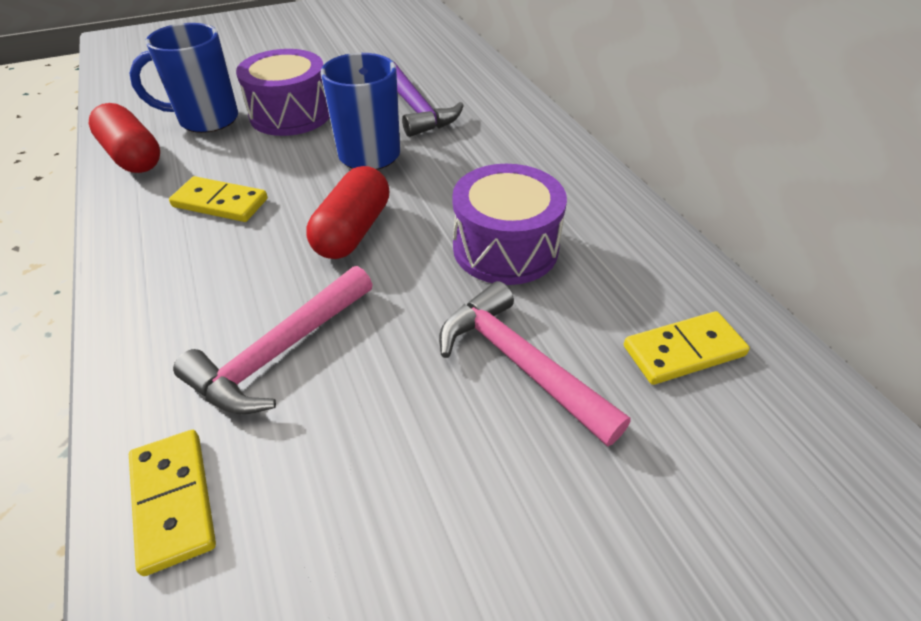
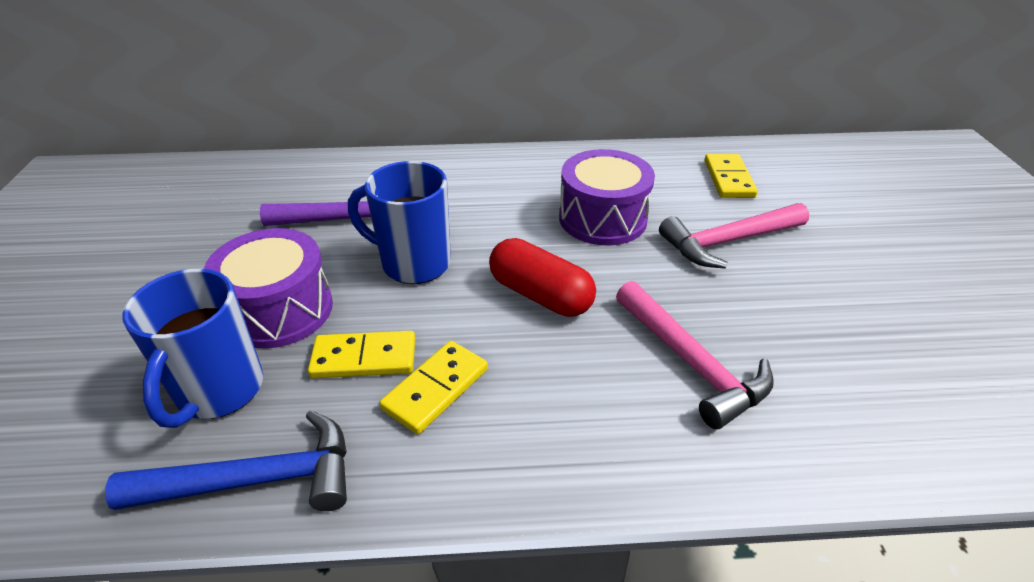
camera: 70 degrees left, 5 degrees down
red capsule [89,103,160,173] -> blue hammer [105,410,347,511]
yellow domino [129,430,216,576] -> yellow domino moved to [308,331,415,378]

